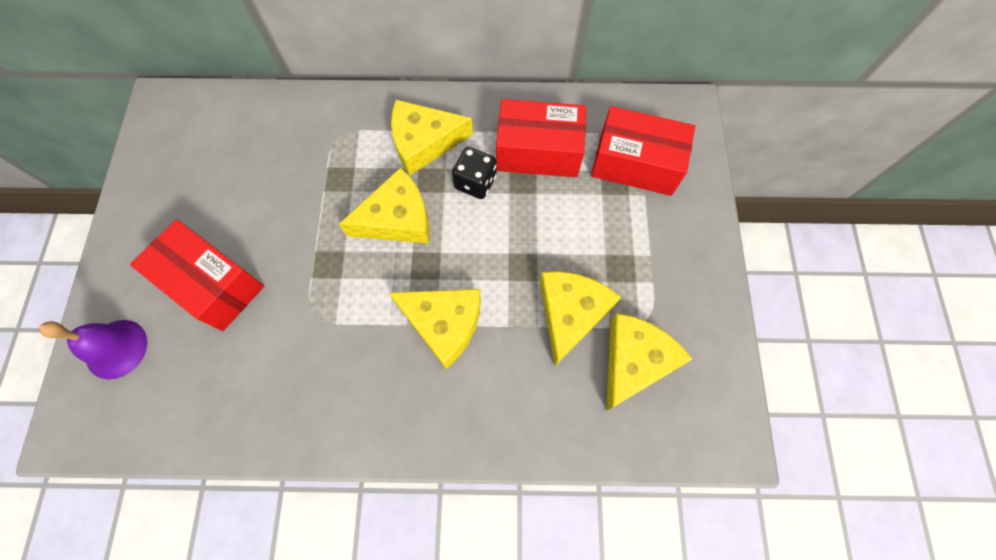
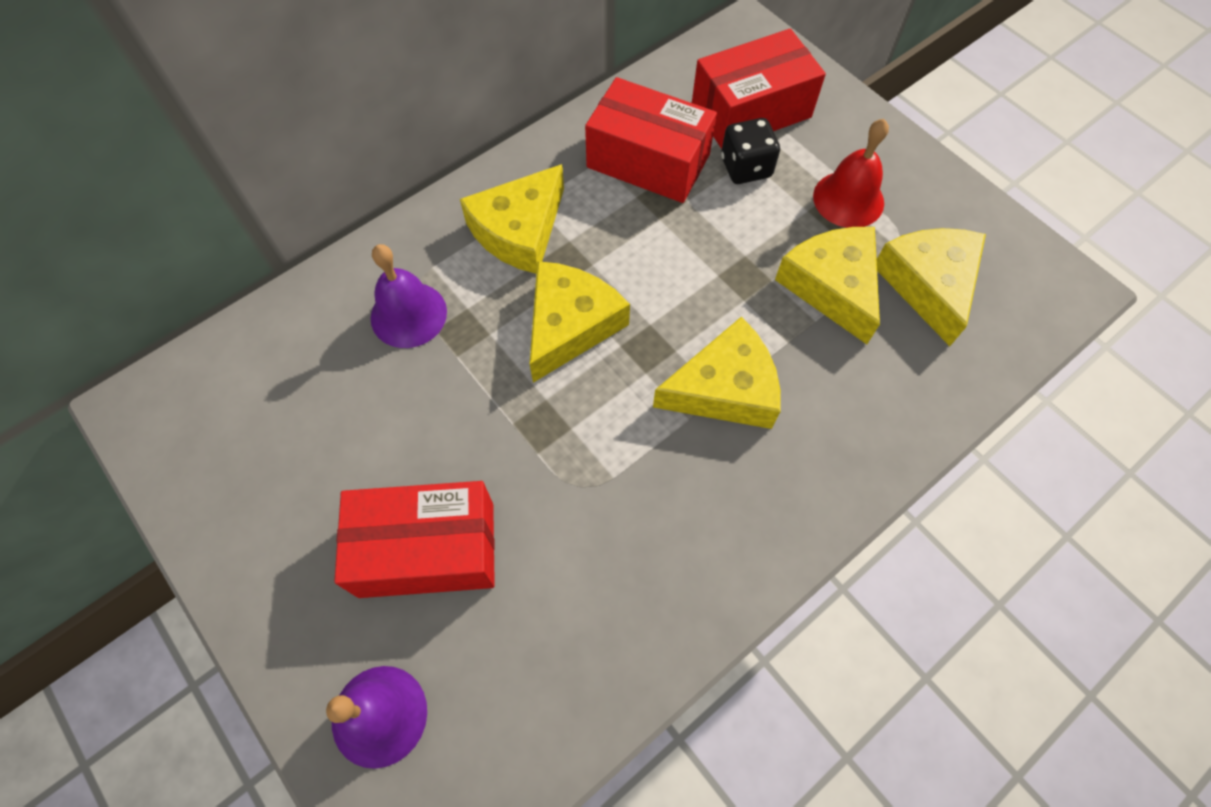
camera: 40 degrees left, 5 degrees down
black dice [452,147,497,199] -> black dice moved to [721,118,780,184]
red box [496,99,586,178] -> red box turned 60 degrees clockwise [585,77,717,203]
none -> purple bell [371,244,447,348]
none -> red bell [813,119,889,228]

